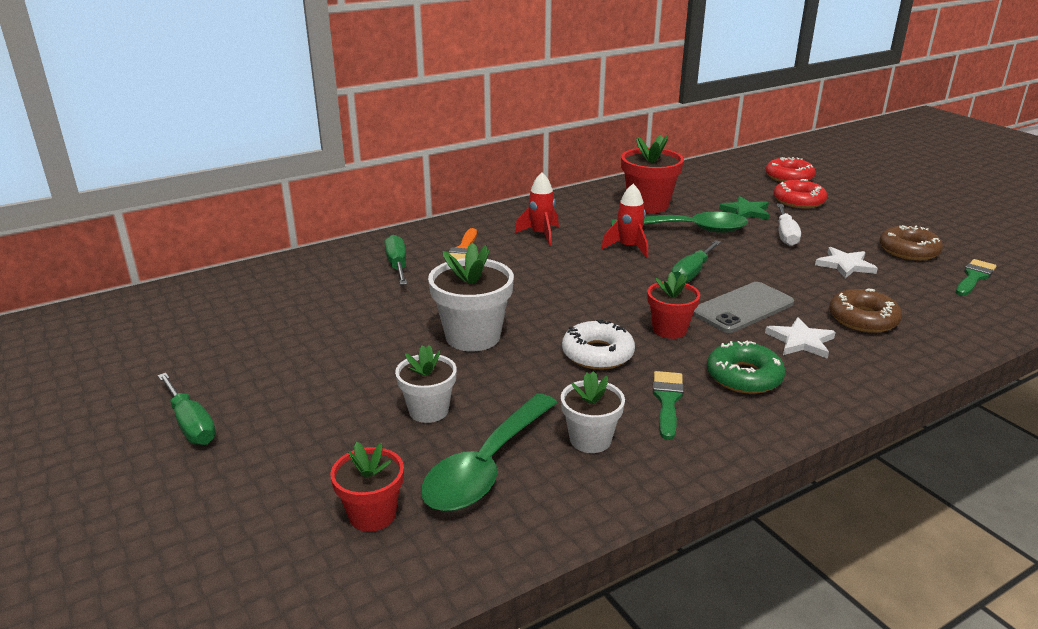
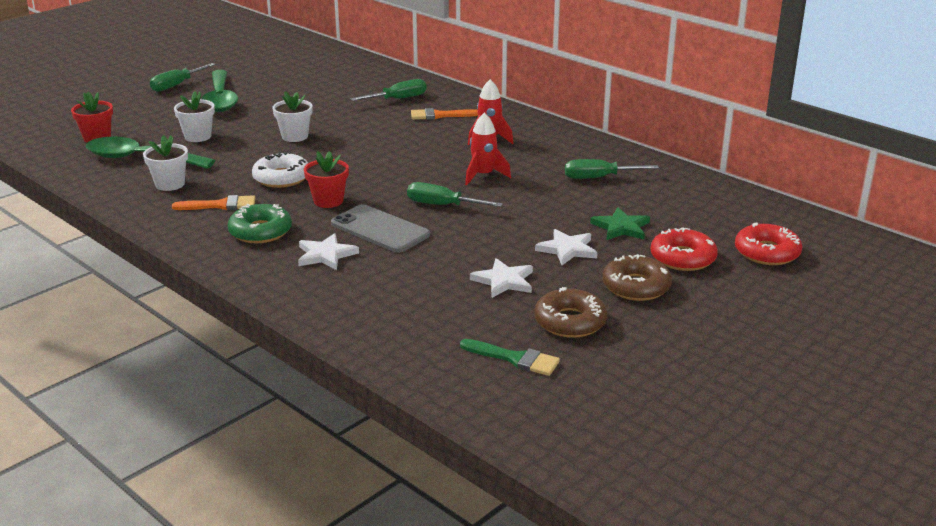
camera: 75 degrees right, 0 degrees up
white flower pot [428,243,514,351] -> white flower pot [272,91,313,142], size x0.63
green spoon [612,212,748,233] -> green spoon moved to [202,70,238,112]
red flower pot [621,135,684,213] -> green screwdriver [565,159,659,179]
green brush [653,371,684,440] -> orange brush [172,195,255,210]
white screwdriver [777,204,801,246] -> white star [535,229,598,265]
brown donut [829,288,902,333] -> brown donut moved to [602,254,672,301]

